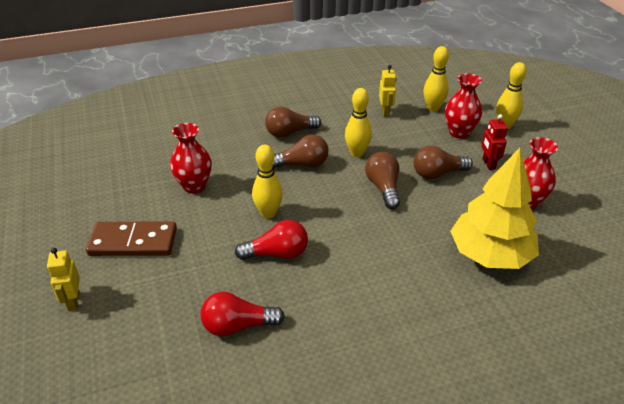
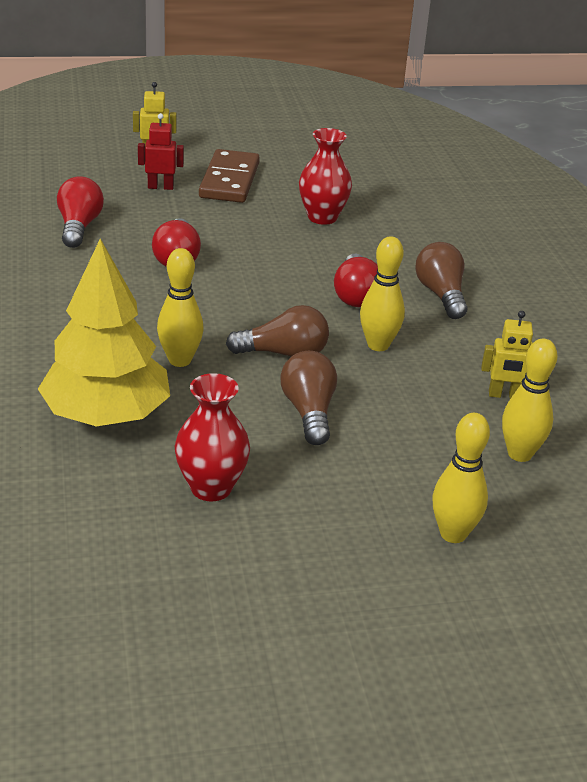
camera: 95 degrees right, 5 degrees down
yellow bowling pin [252,144,283,218] -> yellow bowling pin moved to [157,248,204,367]
brown light bulb [273,134,329,168] -> red light bulb [334,253,378,307]
red vase [445,73,482,139] -> none
red robot [481,114,508,170] -> red robot moved to [138,113,184,190]

